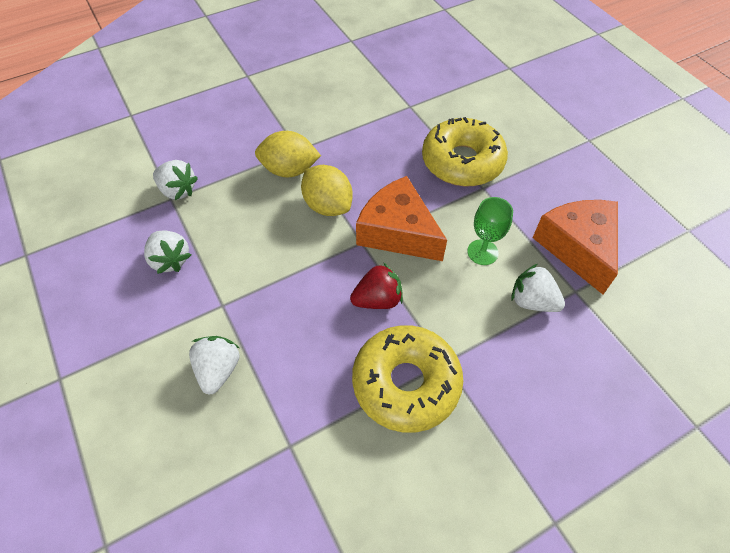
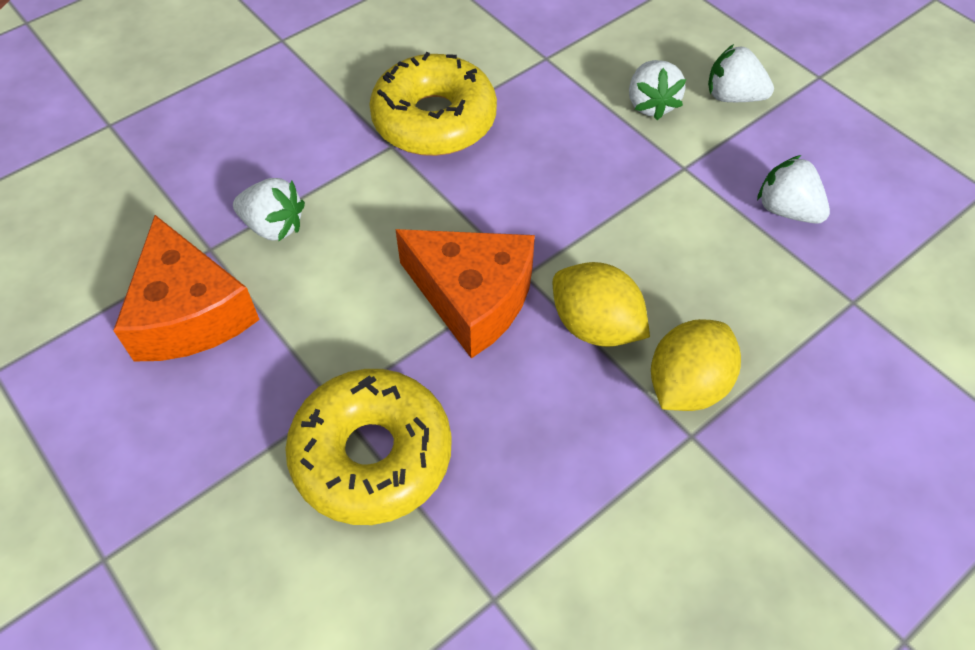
camera: 170 degrees right, 0 degrees up
white strawberry [153,160,198,200] -> white strawberry moved to [708,44,774,102]
yellow lemon [255,131,321,177] -> yellow lemon turned 45 degrees counterclockwise [651,319,741,411]
red strawberry [350,263,403,309] -> none
green goblet [467,197,513,265] -> none

